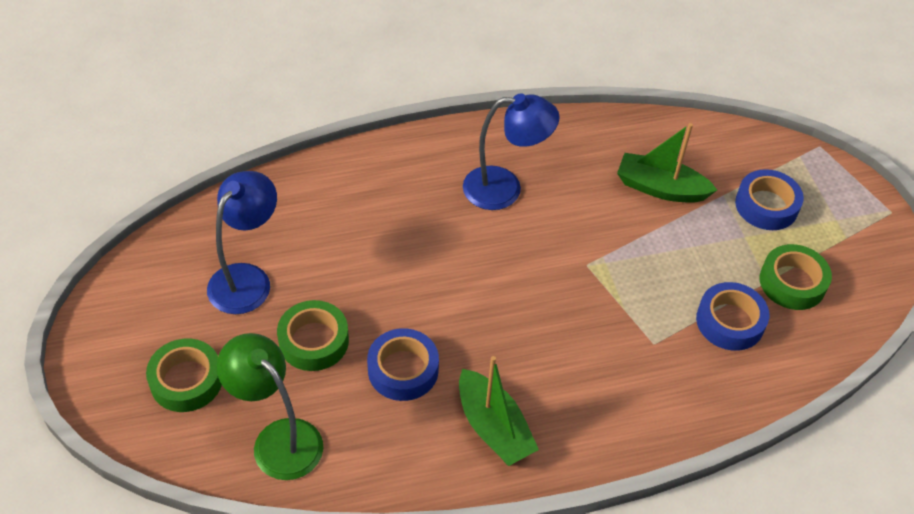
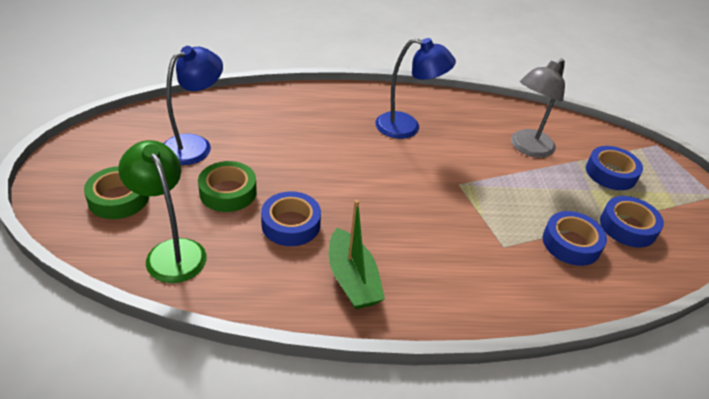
camera: 10 degrees right, 10 degrees down
green boat [617,123,717,203] -> grey lamp [511,58,565,158]
green tape [760,244,832,310] -> blue tape [600,196,664,248]

